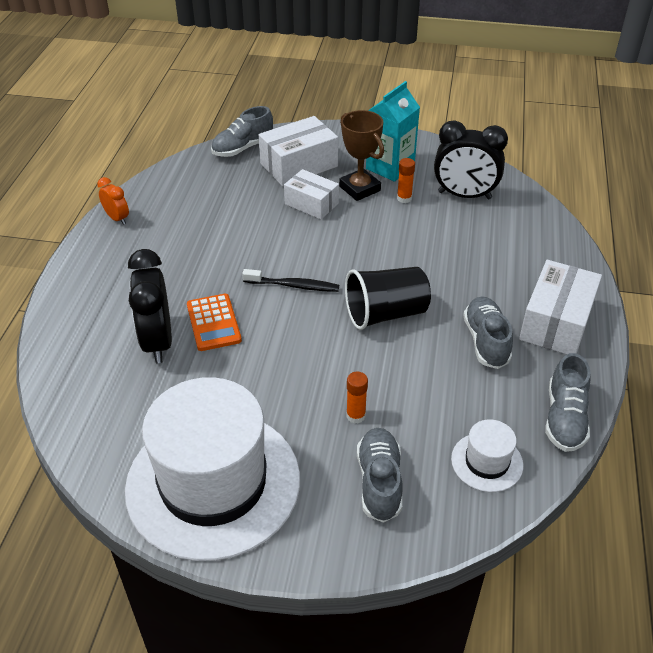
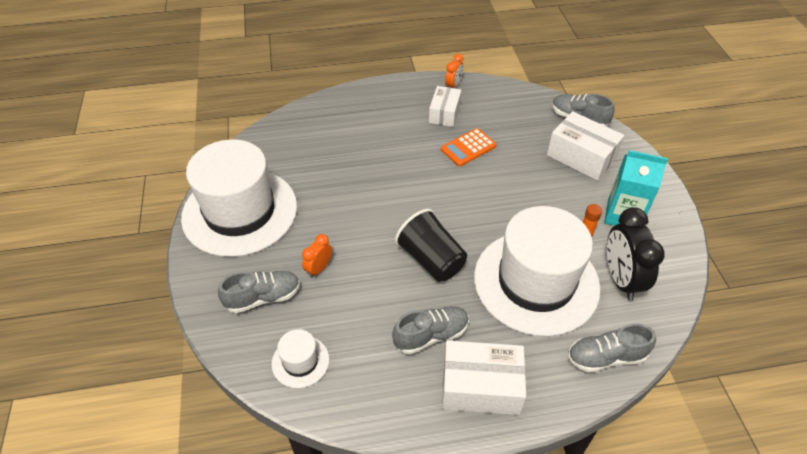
camera: 70 degrees right, 5 degrees up
black clock [128,249,172,363] -> none
orange calculator [187,294,242,351] -> orange calculator moved to [441,128,497,167]
black toothbrush [242,269,339,292] -> none
white box [284,169,339,219] -> white box moved to [429,86,461,127]
brown trophy [339,110,384,201] -> none
orange glue stick [346,371,368,424] -> orange clock [302,234,332,278]
grey shoe [545,353,591,452] -> grey shoe moved to [568,324,656,373]
none -> white hat [474,206,600,336]

